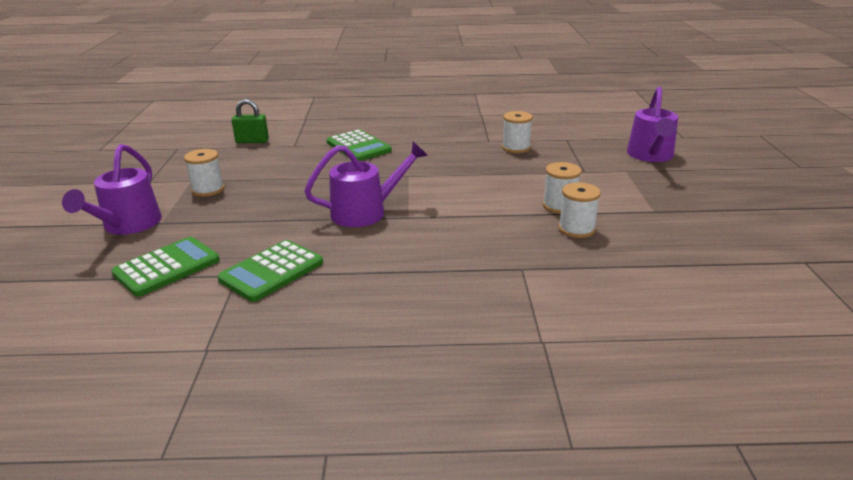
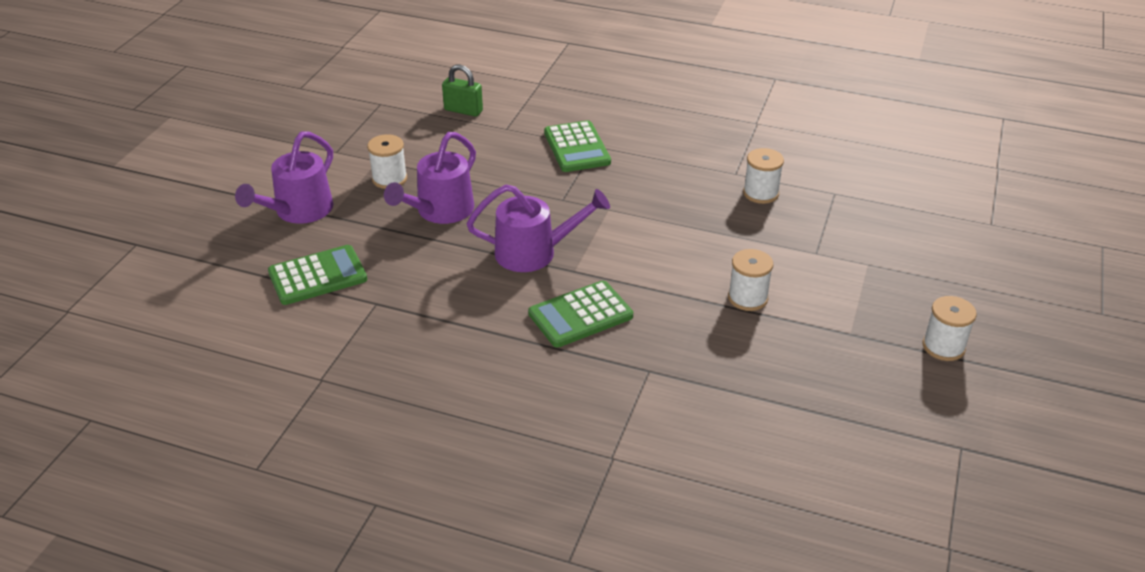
camera: 20 degrees right, 10 degrees up
green calculator [218,240,323,302] -> green calculator moved to [528,280,633,347]
white spool [558,182,601,238] -> white spool moved to [922,296,977,361]
purple watering can [627,87,678,162] -> purple watering can moved to [384,132,476,224]

